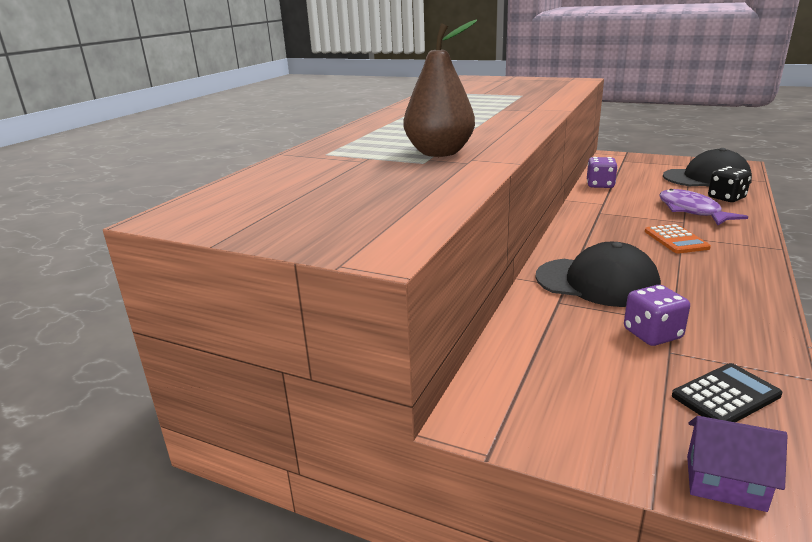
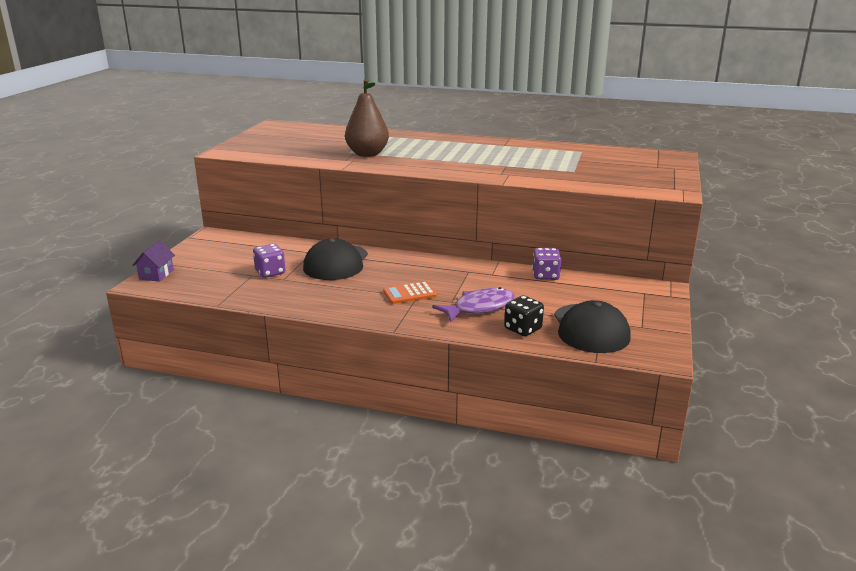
camera: 80 degrees right, 0 degrees up
black calculator [672,363,782,422] -> none

